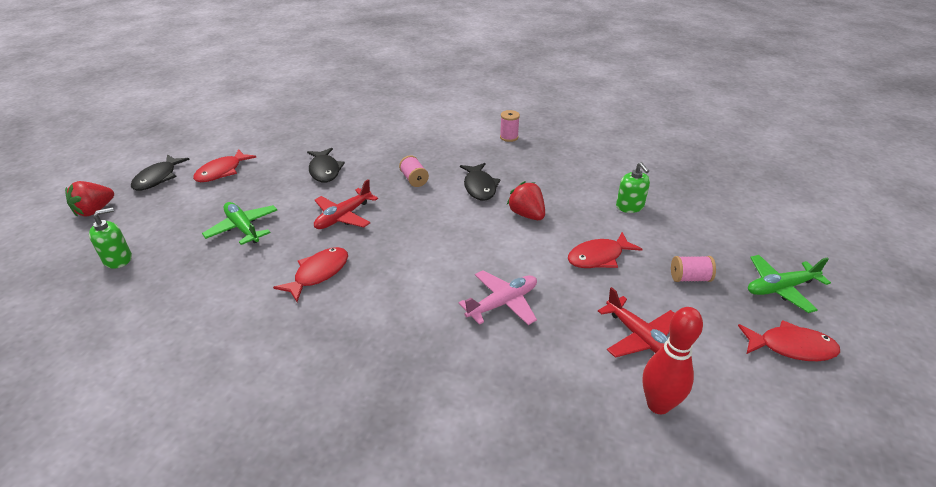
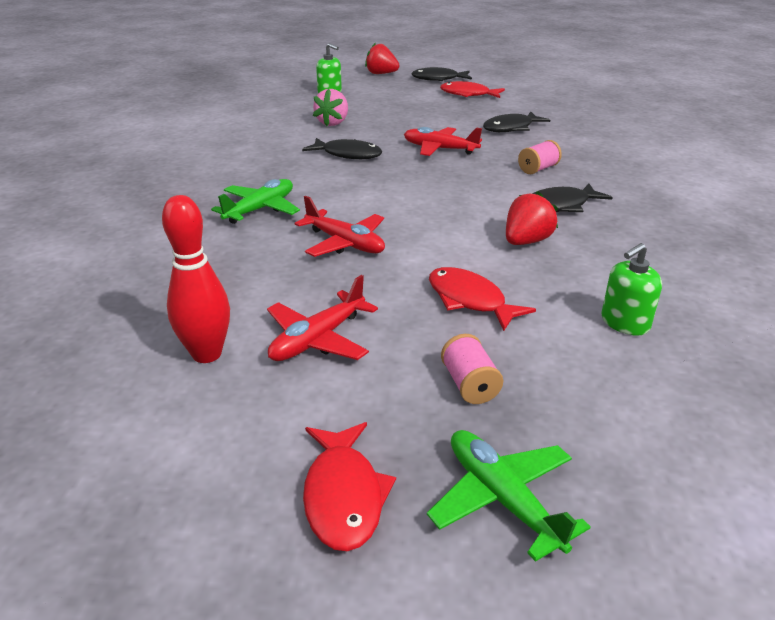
camera: 75 degrees right, 5 degrees down
green plane [202,202,277,245] -> green plane moved to [211,179,300,224]
red fish [273,247,348,302] -> black fish [302,138,382,159]
pink plane [459,270,537,325] -> red plane [294,196,385,257]
pink spool [500,110,520,142] -> none
none -> pink strawberry [313,89,348,126]

